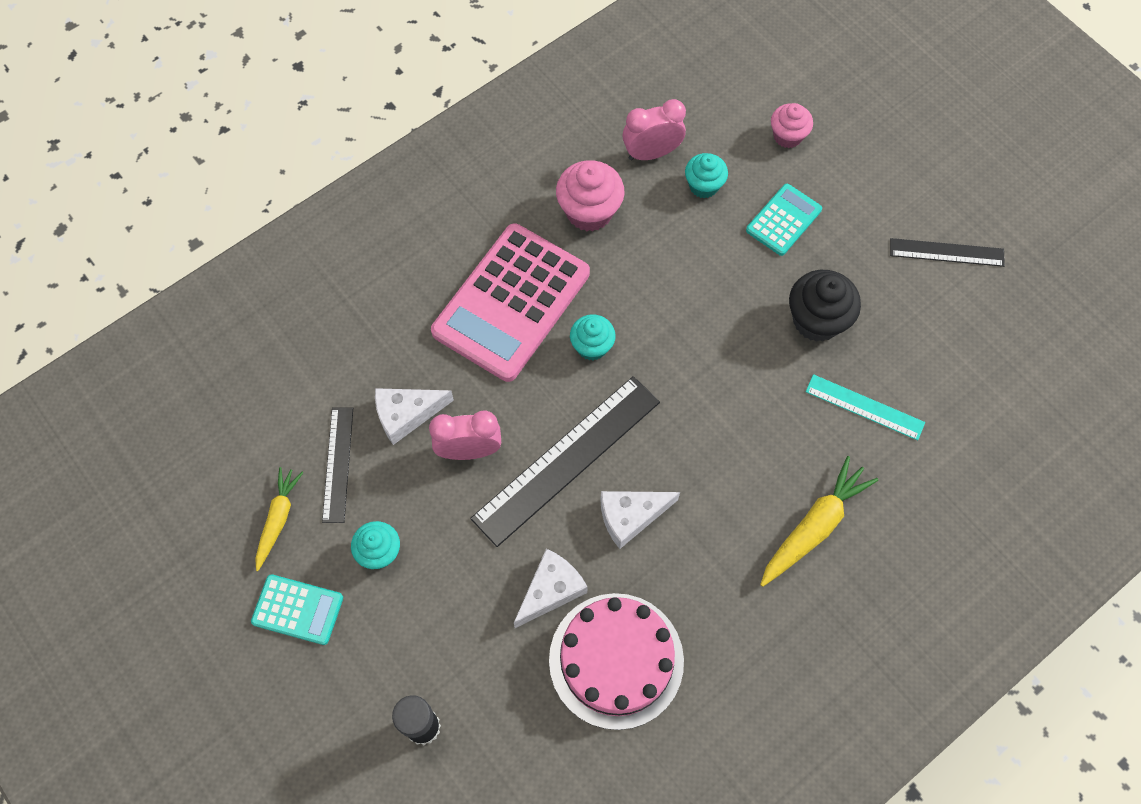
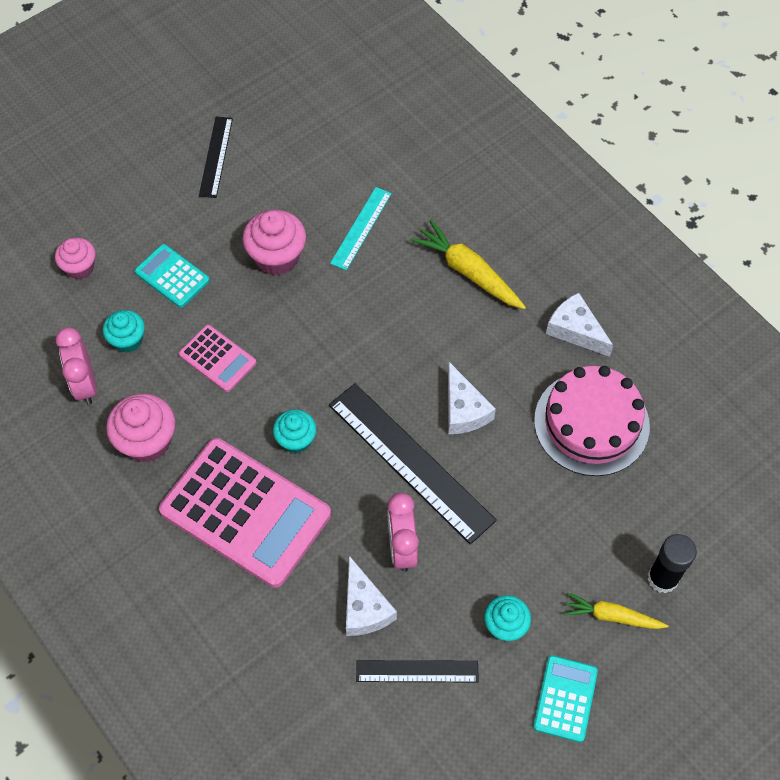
camera: 90 degrees left, 5 degrees down
yellow carrot [255,467,303,571] -> yellow carrot moved to [563,592,668,629]
white cheese [514,549,588,628] -> white cheese moved to [546,293,613,357]
black cupcake [789,270,861,342] -> pink cupcake [243,210,306,275]
none -> pink calculator [179,325,256,392]

